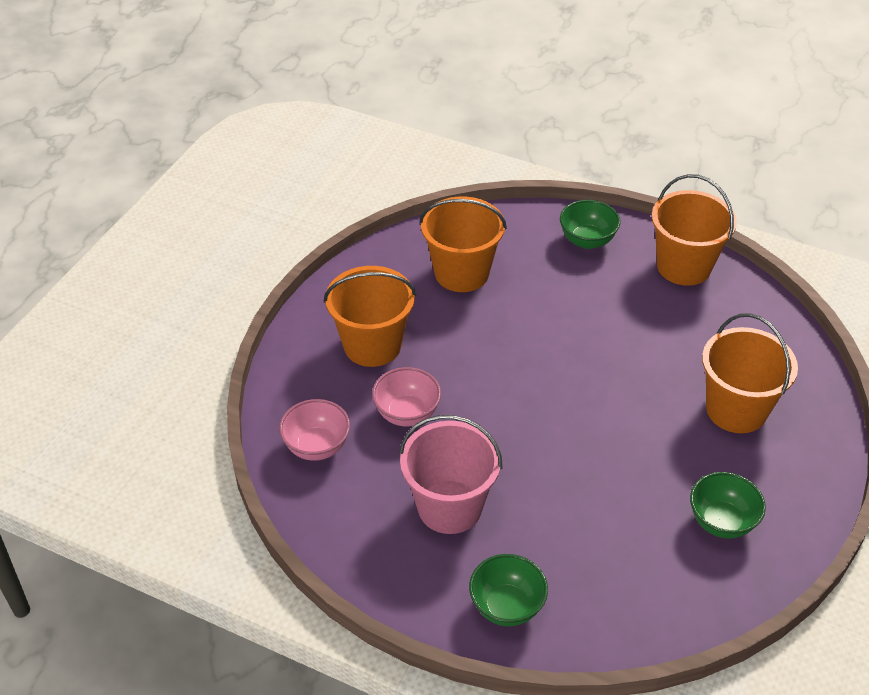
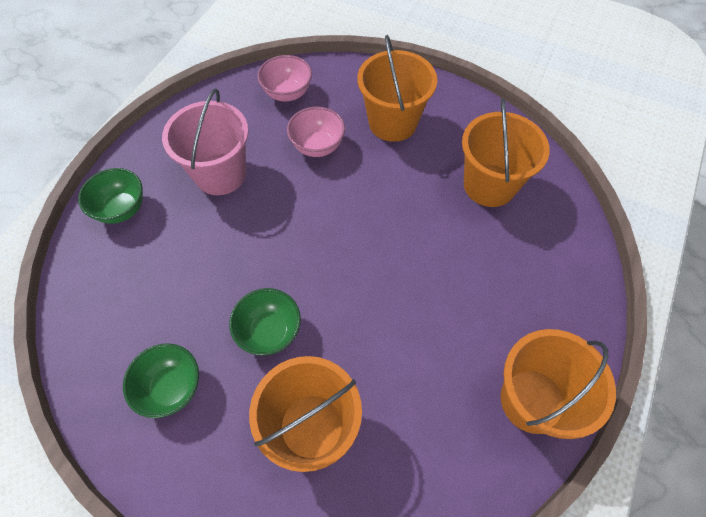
camera: 90 degrees right, 15 degrees up
green bowl [560,200,620,249] -> green bowl moved to [229,288,301,356]

